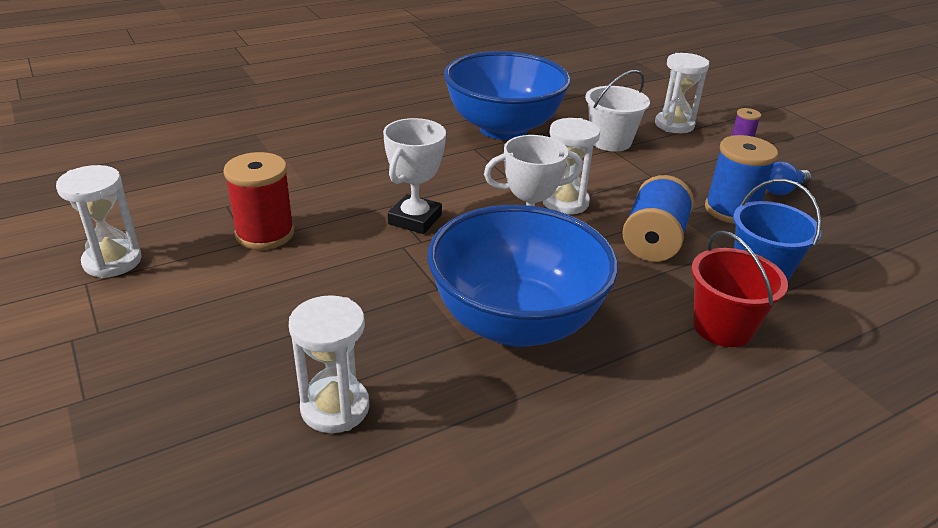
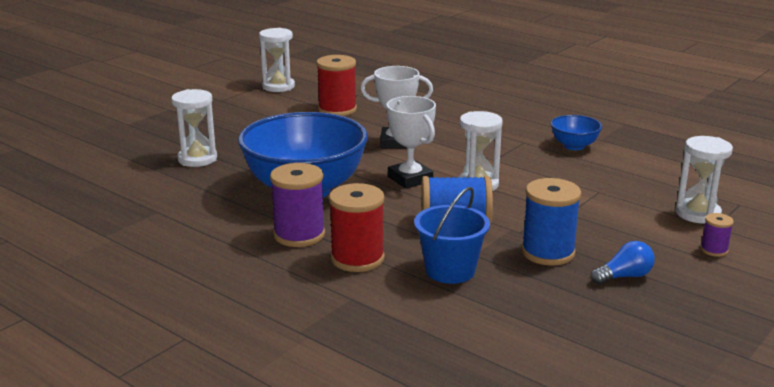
camera: 70 degrees right, 10 degrees down
blue bowl [444,51,571,140] -> blue bowl [551,115,602,150], size x0.44
white bucket [585,70,650,151] -> none
red bucket [691,230,788,347] -> red spool [329,183,385,272]
blue light bulb [766,161,812,195] -> blue light bulb turned 120 degrees clockwise [591,241,655,285]
none -> purple spool [270,163,325,247]

